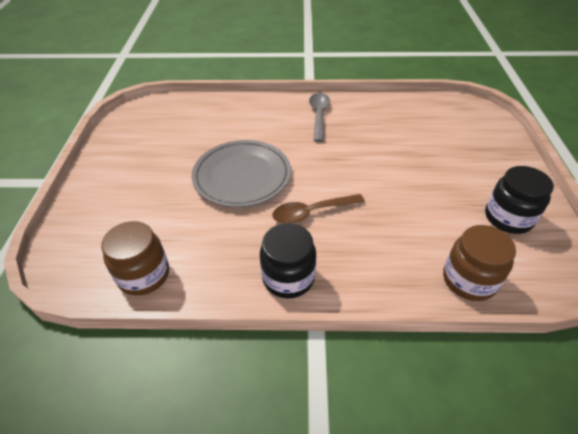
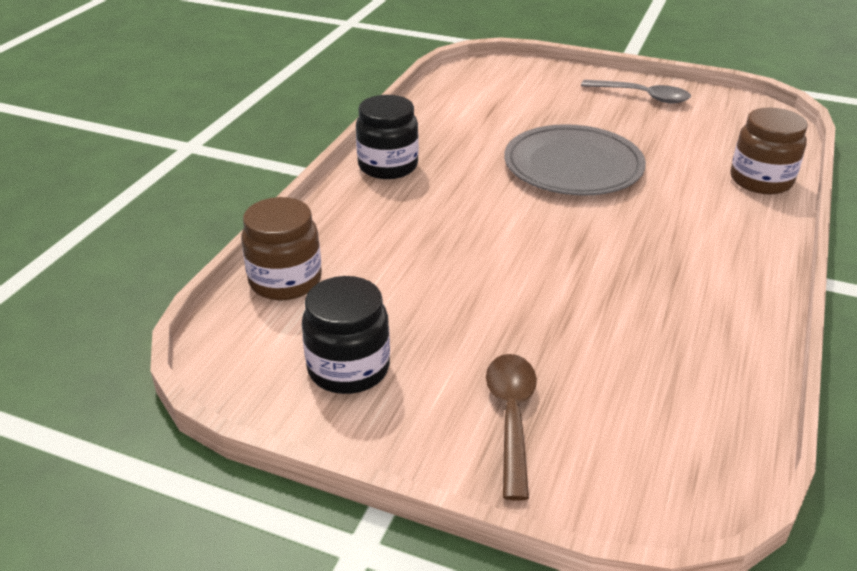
camera: 110 degrees right, 10 degrees down
brown jar [101,221,169,296] -> brown jar moved to [731,107,808,194]
brown spoon [272,194,365,224] -> brown spoon moved to [486,354,537,501]
grey spoon [309,93,330,142] -> grey spoon moved to [581,80,691,104]

